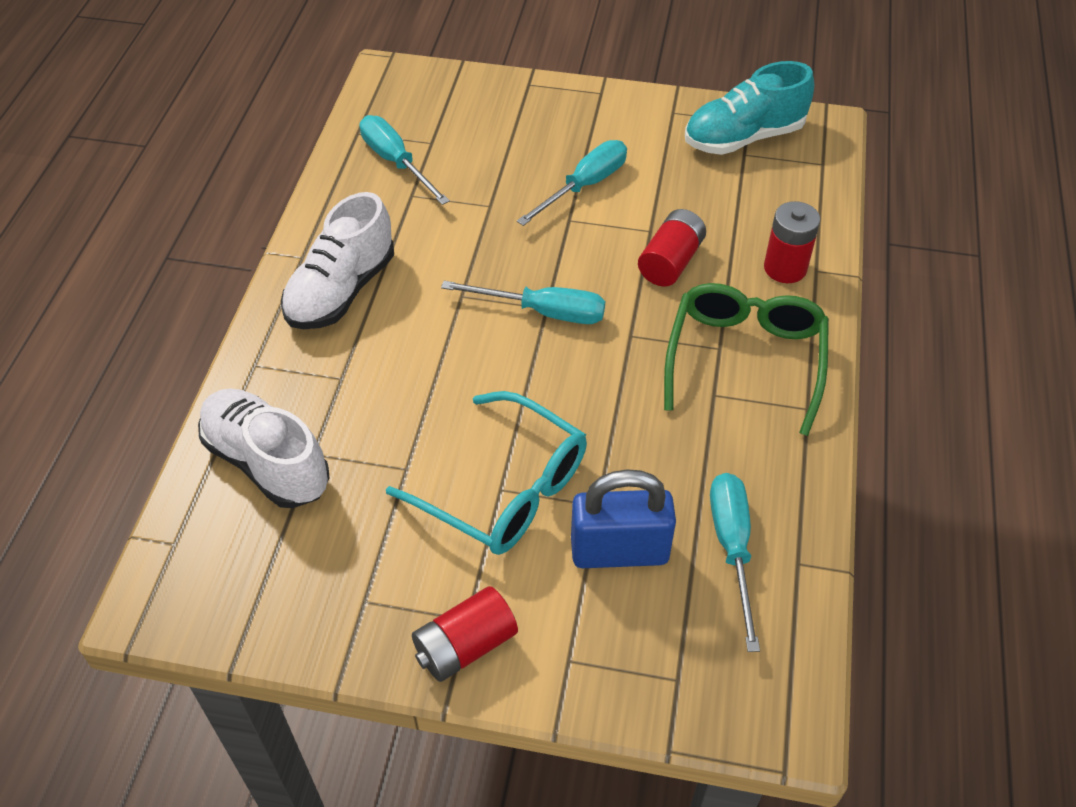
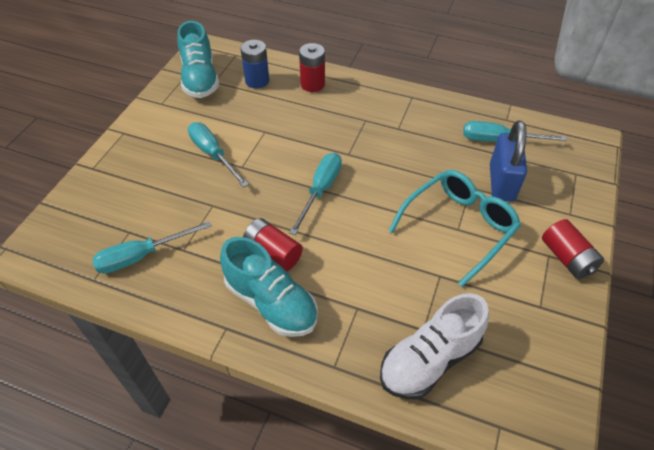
camera: 80 degrees left, 0 degrees up
white shoe [281,192,394,329] -> turquoise shoe [220,237,318,337]
red battery [638,209,706,287] -> red battery moved to [243,218,303,272]
green glasses [664,283,829,436] -> none
none -> blue battery [241,40,269,89]

